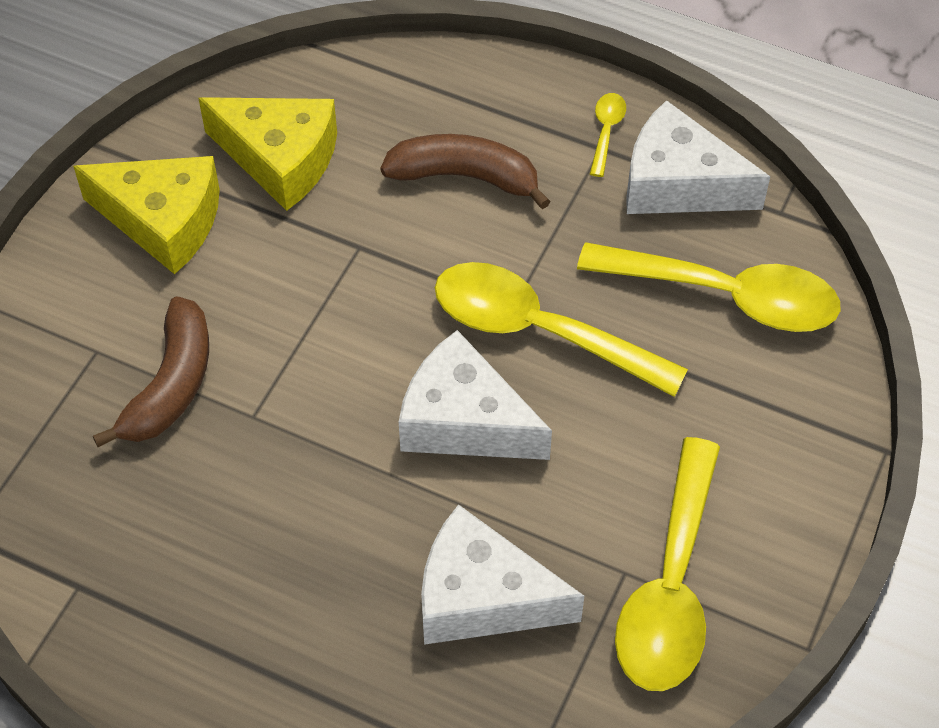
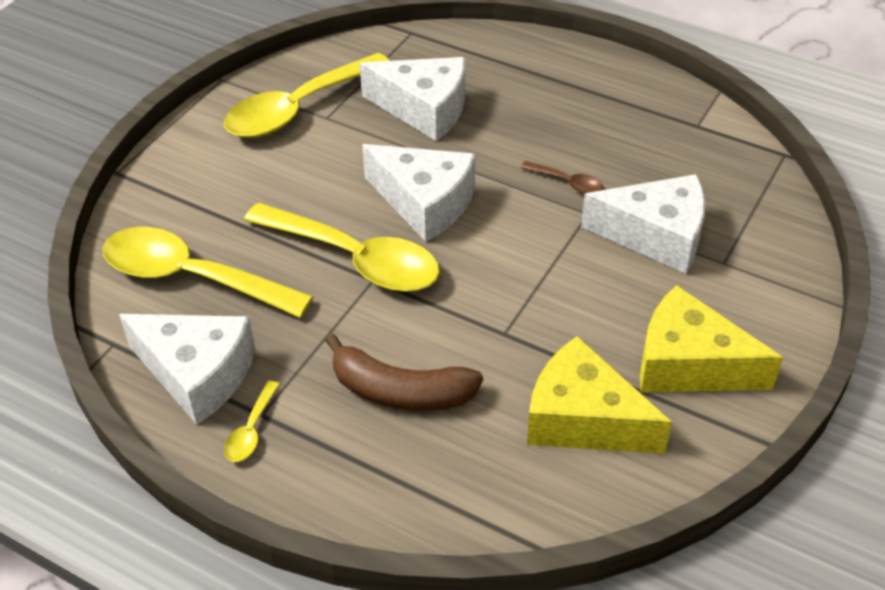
camera: 175 degrees left, 10 degrees down
brown banana [93,297,209,447] -> white cheese [581,174,705,274]
yellow spoon [615,437,720,691] -> yellow spoon turned 150 degrees counterclockwise [224,53,390,138]
none -> brown spoon [521,161,603,194]

